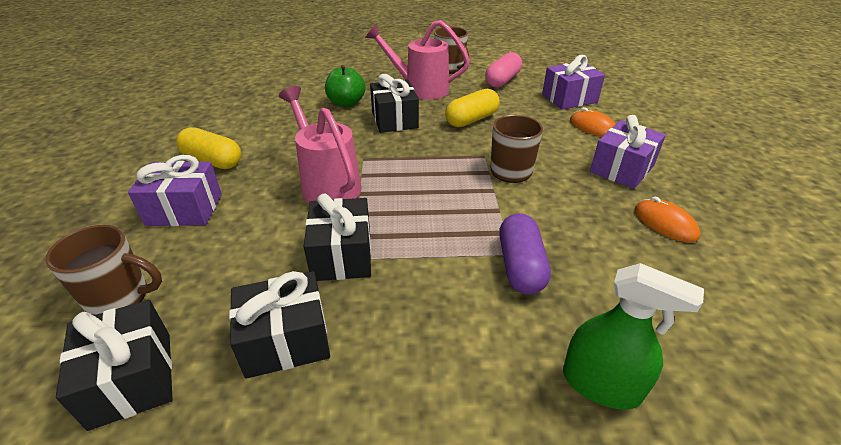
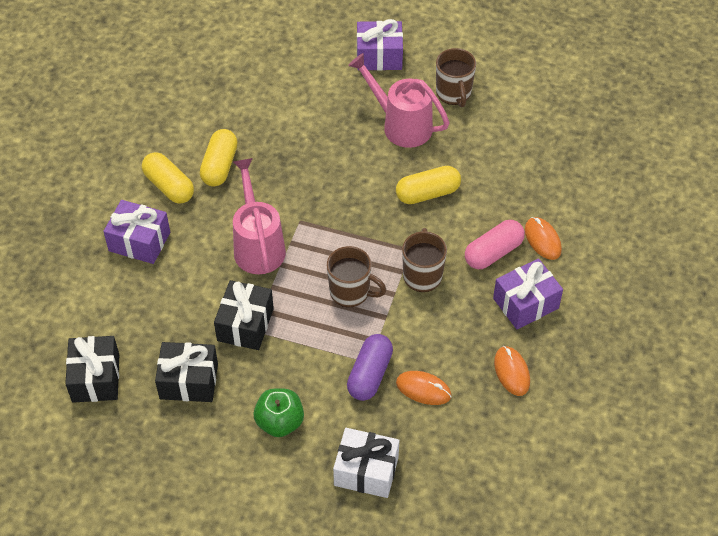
camera: 20 degrees right, 15 degrees up
brown mug [45,225,162,315] -> brown mug moved to [326,246,387,307]
green apple [325,65,366,107] -> green apple moved to [254,388,304,437]
black gift [370,74,419,133] -> none
pink capsule [485,52,522,88] -> pink capsule moved to [465,220,525,269]
purple gift [542,55,605,110] -> purple gift moved to [357,19,403,71]
green spray bottle [563,263,704,410] -> white gift [333,428,399,498]
none -> yellow capsule [200,129,238,187]
none -> orange mouse [396,371,452,405]

